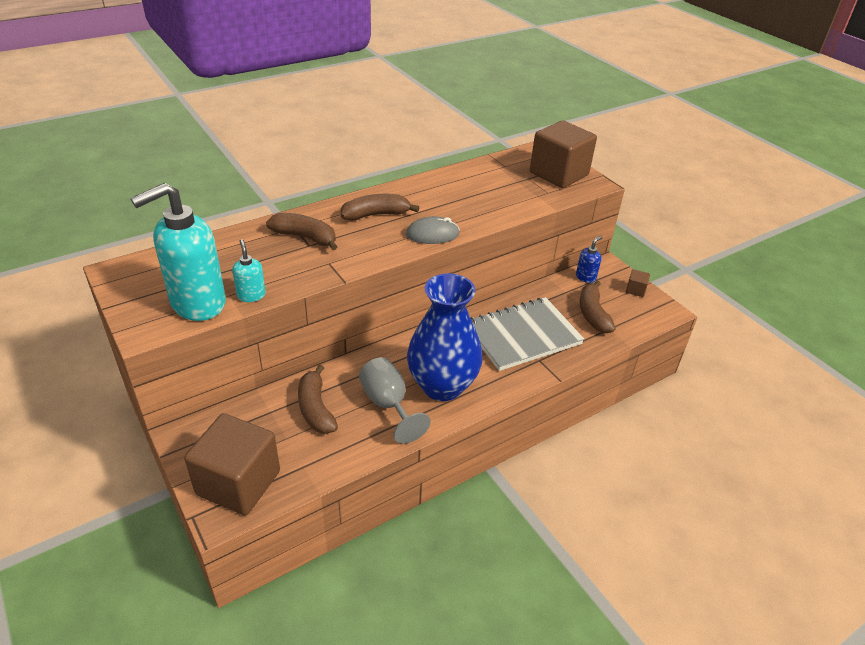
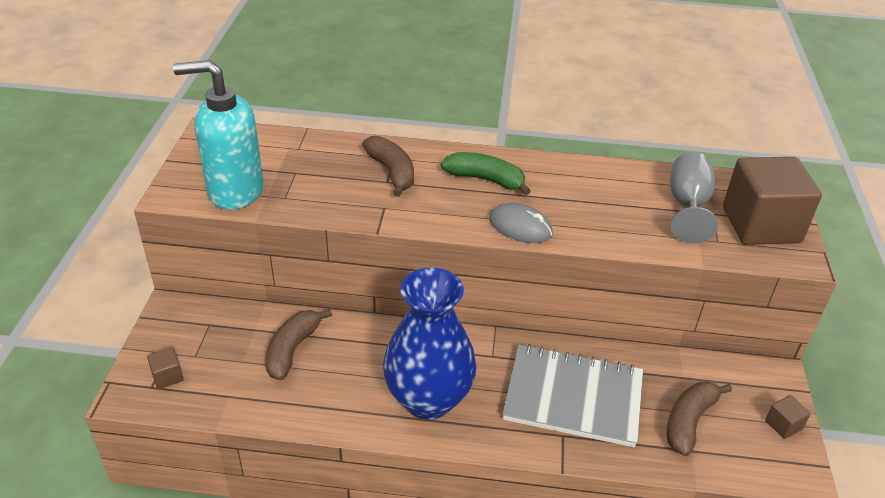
camera: 40 degrees right, 0 degrees up
brown cube [184,413,280,515] -> brown cube [147,347,184,389], size x0.40
turquoise soap dispenser [232,239,266,302] -> none
brown banana [341,194,419,221] -> green banana [441,152,531,195]
grey goblet [359,357,431,444] -> grey goblet moved to [670,152,718,243]
blue soap dispenser [576,236,602,283] -> none

